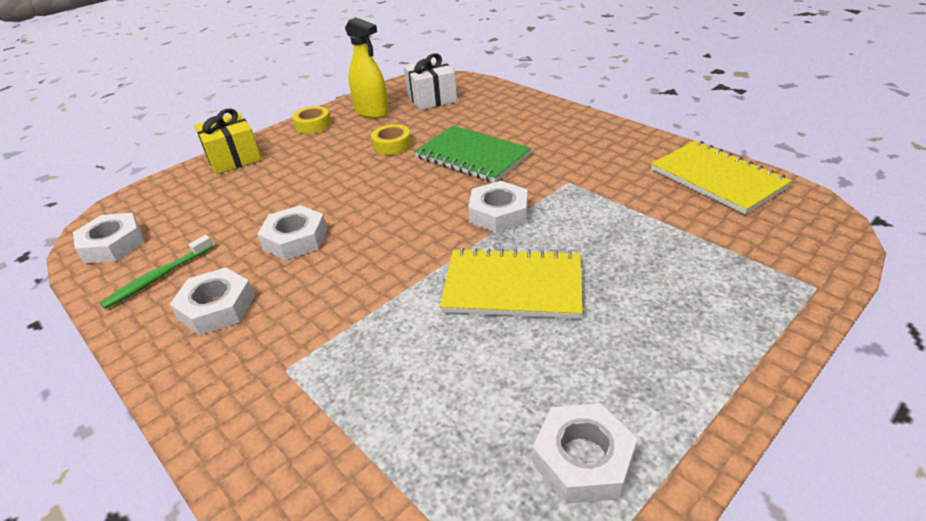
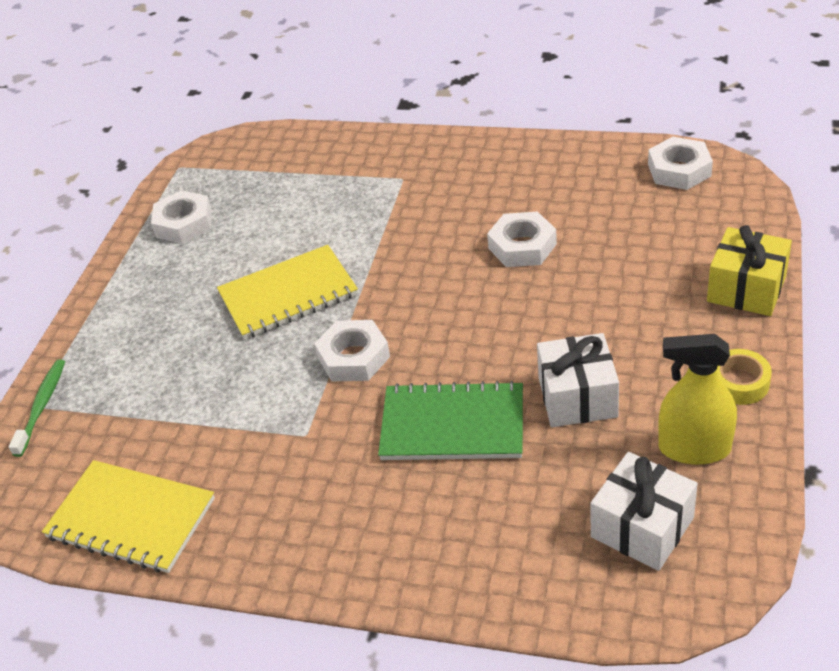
camera: 150 degrees right, 5 degrees up
green toothbrush [100,235,214,309] -> green toothbrush moved to [9,359,65,457]
white nut [170,267,255,335] -> none
yellow tape [371,124,412,155] -> white gift [537,333,619,427]

